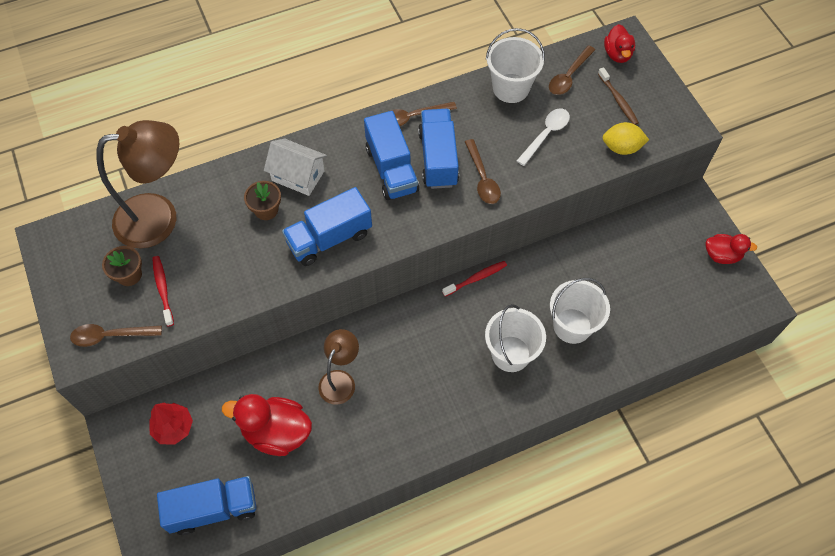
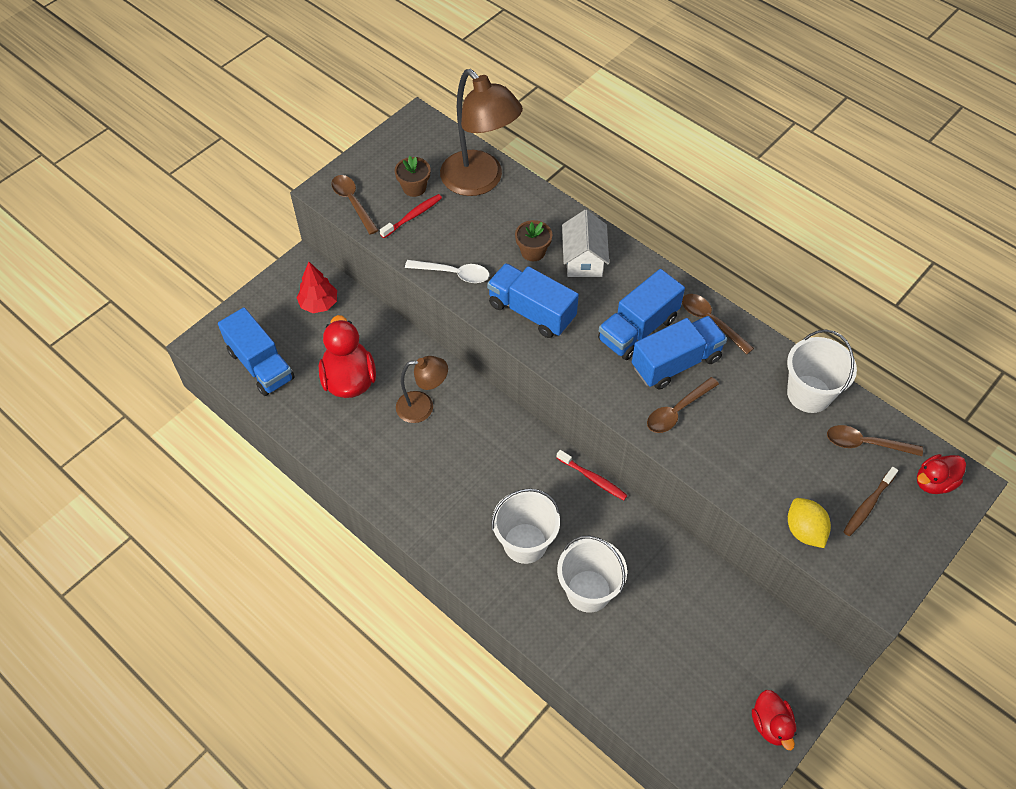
camera: 65 degrees right, 5 degrees down
white spoon [517,108,570,166] -> white spoon moved to [405,260,489,283]

